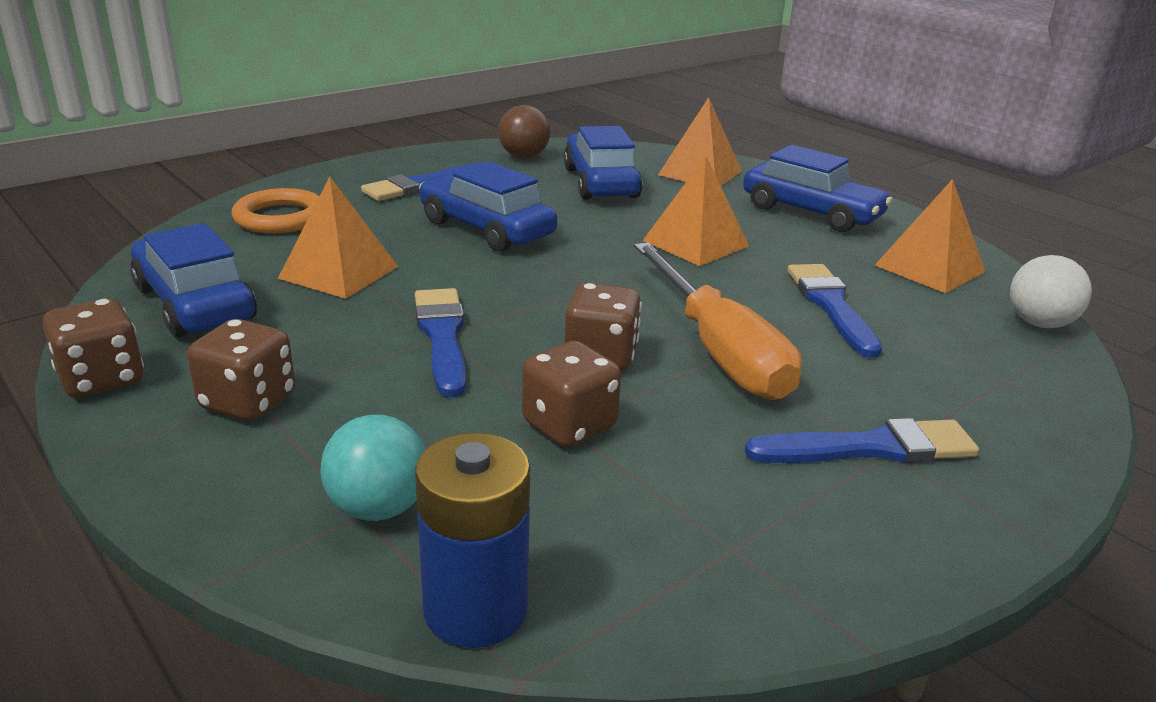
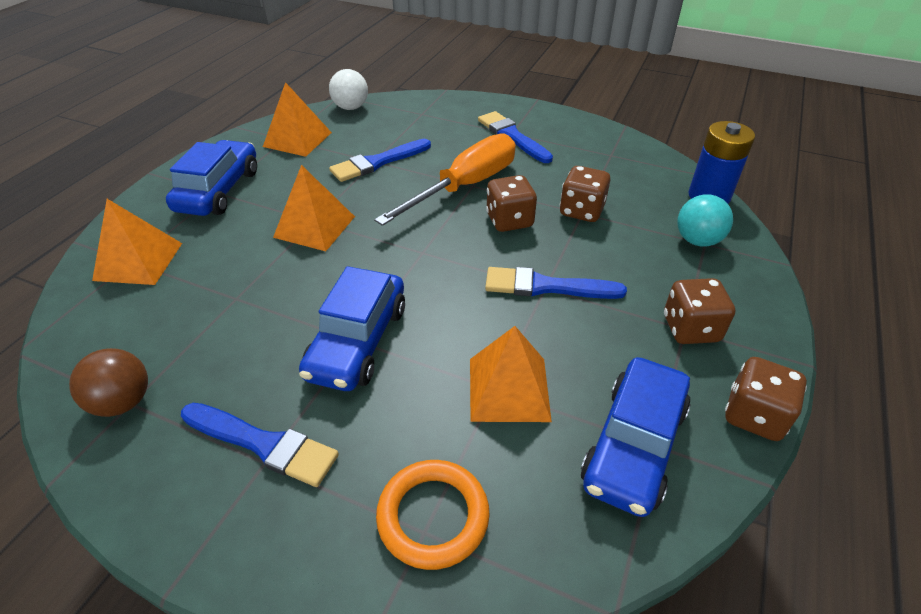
camera: 115 degrees left, 15 degrees up
blue brush [415,288,466,397] -> blue brush turned 45 degrees clockwise [485,267,627,299]
blue car [564,126,643,200] -> none

